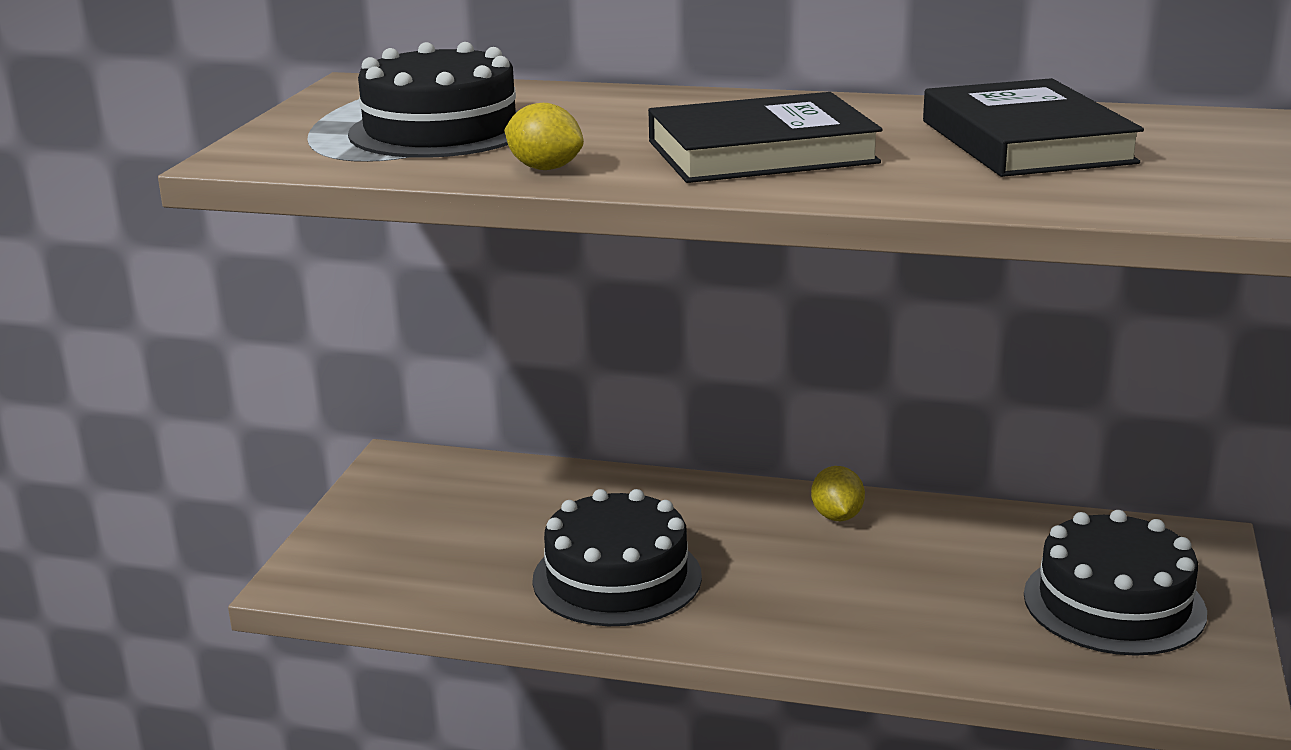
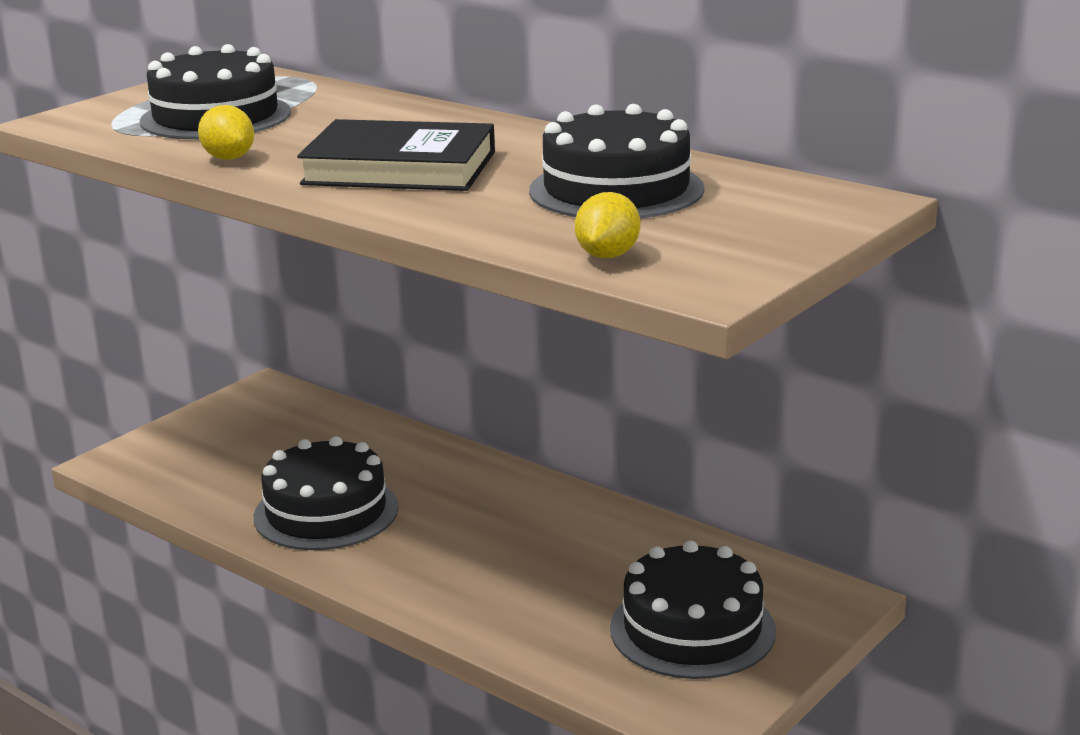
camera: 25 degrees right, 0 degrees up
yellow lemon [811,466,865,521] -> yellow lemon moved to [575,192,640,258]
black book [923,78,1144,177] -> black cake [529,104,705,218]

